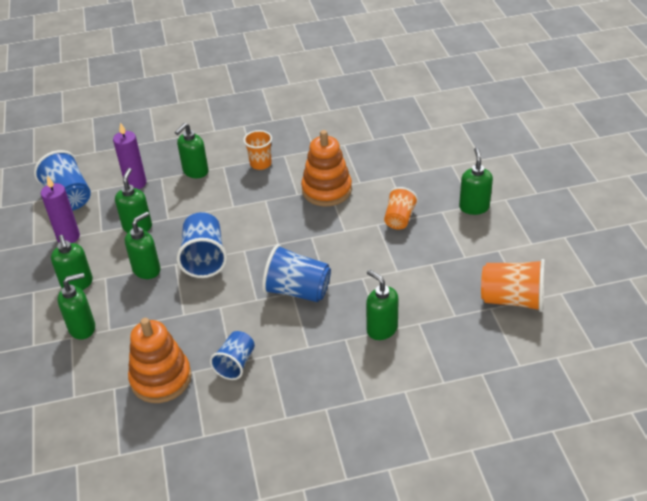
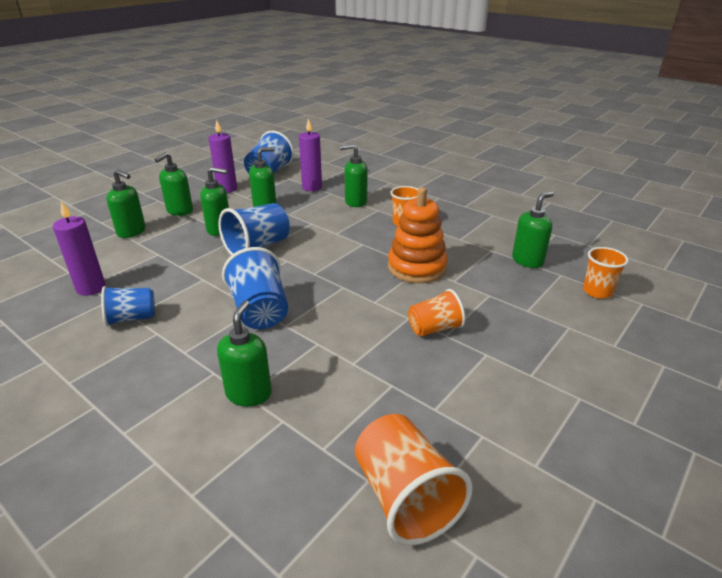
camera: 50 degrees right, 10 degrees down
orange stacking toy [128,318,192,403] -> purple candle [53,201,105,296]
green soap dispenser [459,147,493,215] -> green soap dispenser moved to [512,192,554,268]
none -> orange cup [583,247,629,299]

